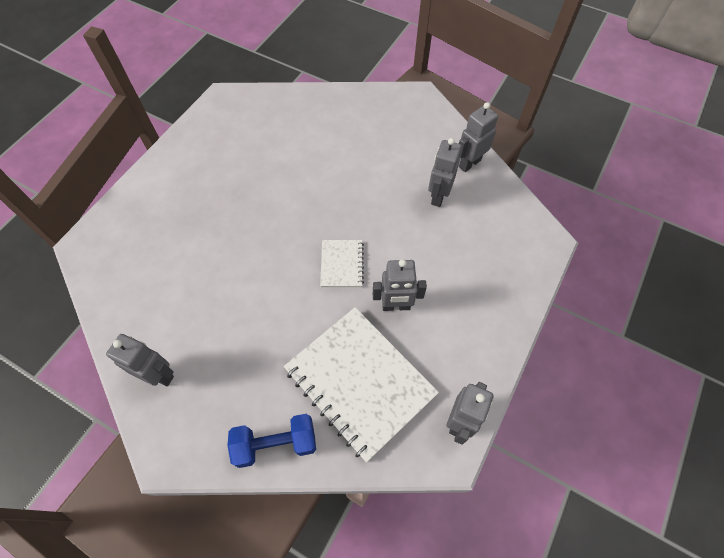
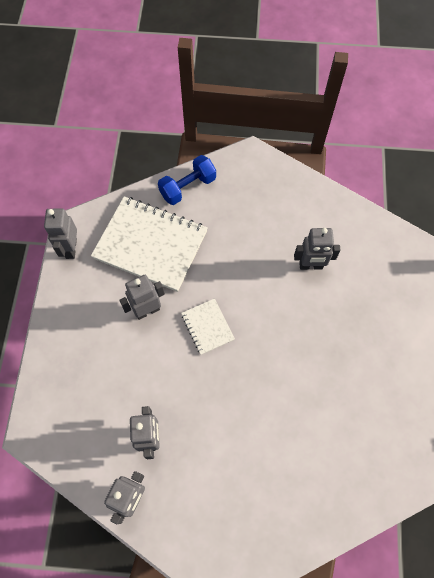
camera: 155 degrees right, 5 degrees up
grey robot [106,334,174,386] -> grey robot moved to [294,228,341,270]

